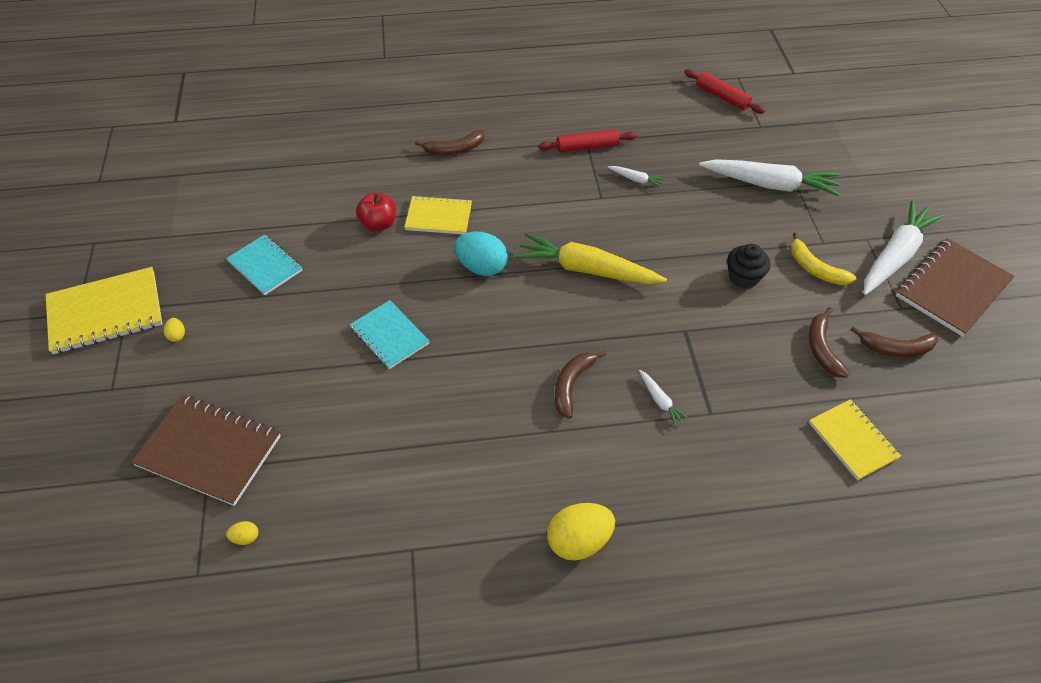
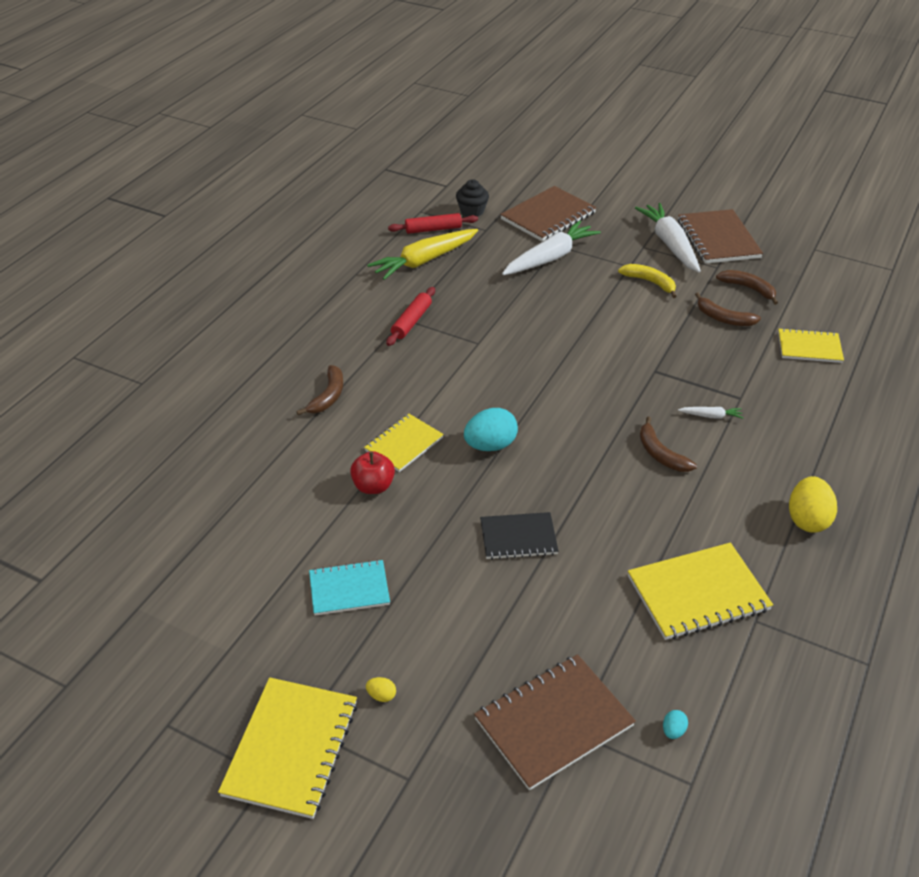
camera: 55 degrees left, 10 degrees down
yellow egg [226,521,258,545] -> turquoise egg [663,710,688,739]
turquoise notebook [350,300,429,369] -> black notebook [480,512,558,560]
yellow carrot [515,233,667,284] -> yellow carrot moved to [367,229,478,280]
white carrot [608,166,666,188] -> none
black cupcake [727,244,770,288] -> black cupcake moved to [456,179,489,217]
yellow banana [791,232,857,285] -> yellow banana turned 135 degrees counterclockwise [618,264,677,298]
brown banana [850,326,938,357] -> brown banana turned 90 degrees counterclockwise [716,270,778,305]
none -> brown notebook [500,186,597,241]
none -> yellow notebook [628,543,773,640]

